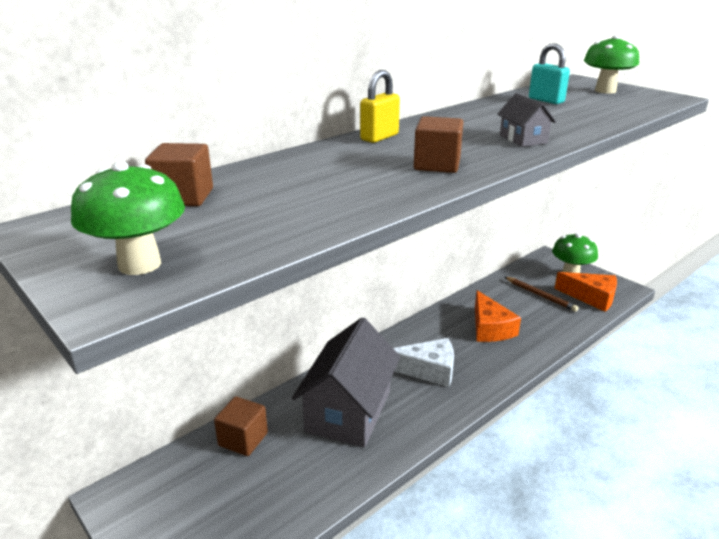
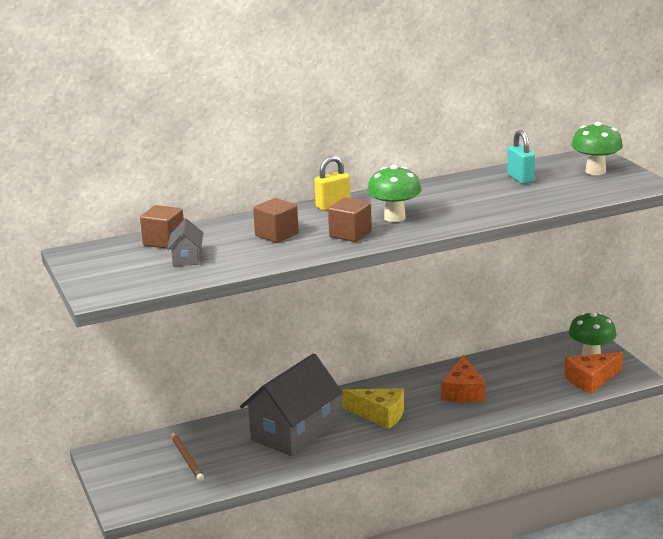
camera: 20 degrees right, 5 degrees down
green mushroom [71,161,185,275] -> green mushroom moved to [367,165,422,222]
brown cube [214,396,268,456] -> brown cube moved to [253,198,299,243]
white cheese [393,338,454,387] -> yellow cheese [342,388,404,429]
grey house [497,93,556,147] -> grey house moved to [167,218,203,266]
brown pencil [505,277,578,312] -> brown pencil moved to [171,432,204,481]
orange cheese [554,272,617,312] -> orange cheese turned 105 degrees clockwise [564,352,623,393]

